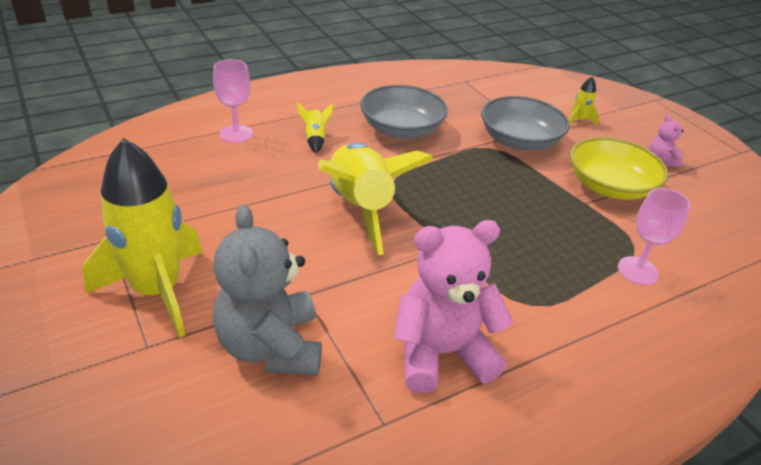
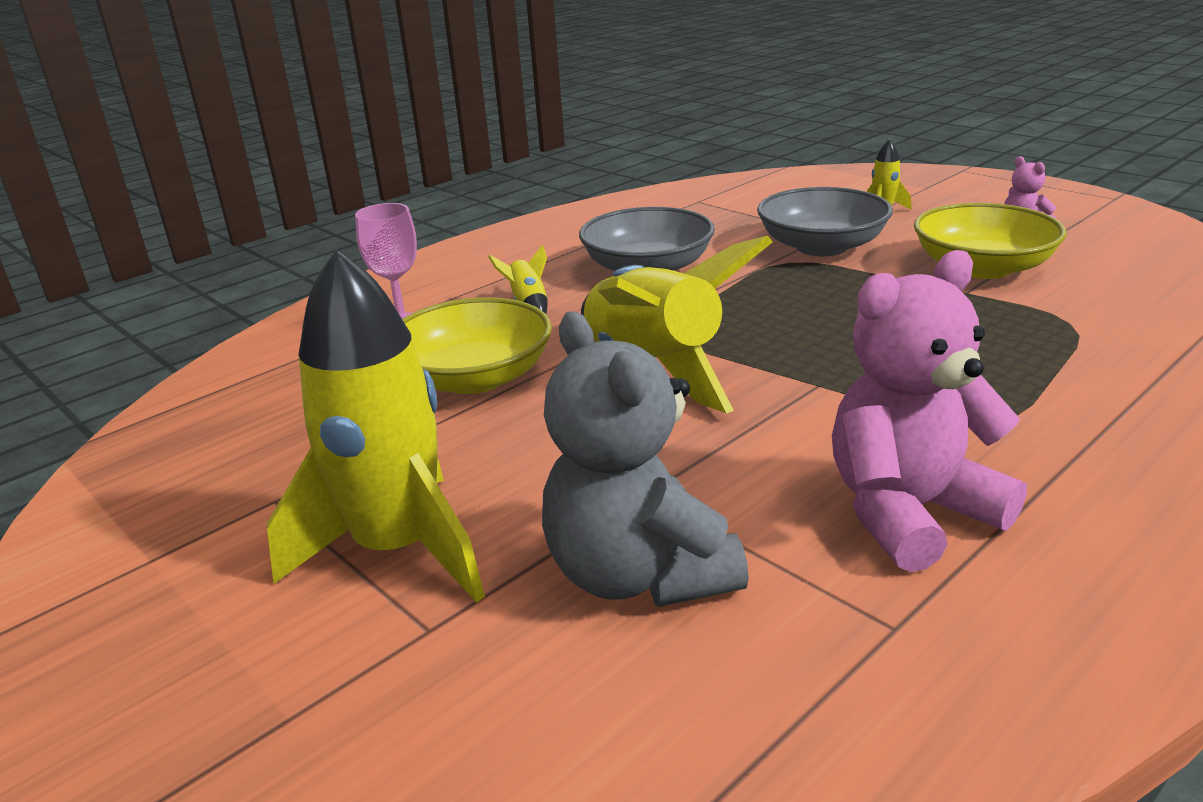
camera: 10 degrees left, 10 degrees down
pink goblet [618,188,691,285] -> none
none -> yellow bowl [402,297,552,394]

